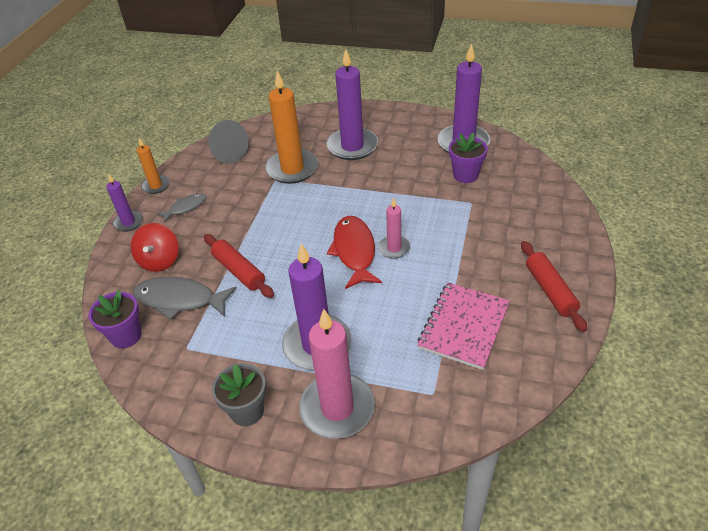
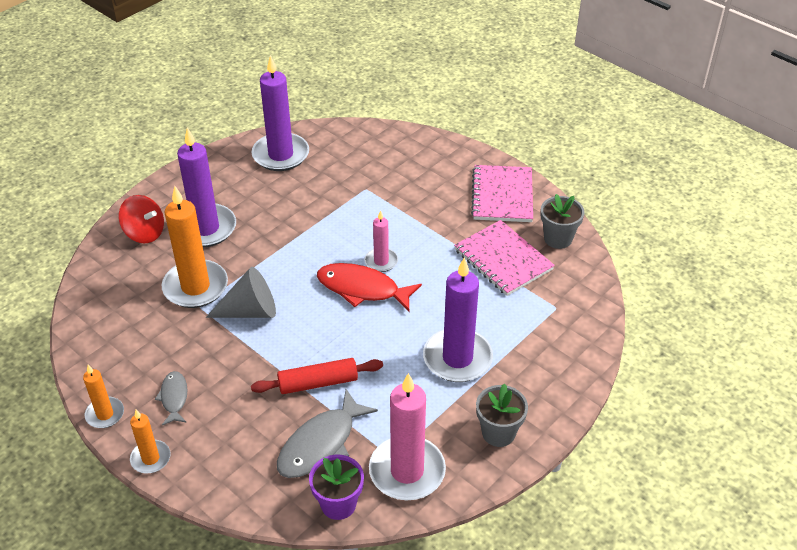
camera: 65 degrees left, 0 degrees up
purple candle [106,174,143,232] -> orange candle [130,410,171,473]
red spinning top [131,223,179,272] -> red spinning top moved to [118,195,164,244]
grey cone [208,120,248,163] -> grey cone moved to [206,267,276,318]
pink candle [299,309,375,439] -> pink candle moved to [369,373,446,500]
purple flower pot [449,133,488,183] -> none
red rolling pin [521,241,587,332] -> pink notebook [471,165,533,222]
none -> grey flower pot [540,194,584,249]

